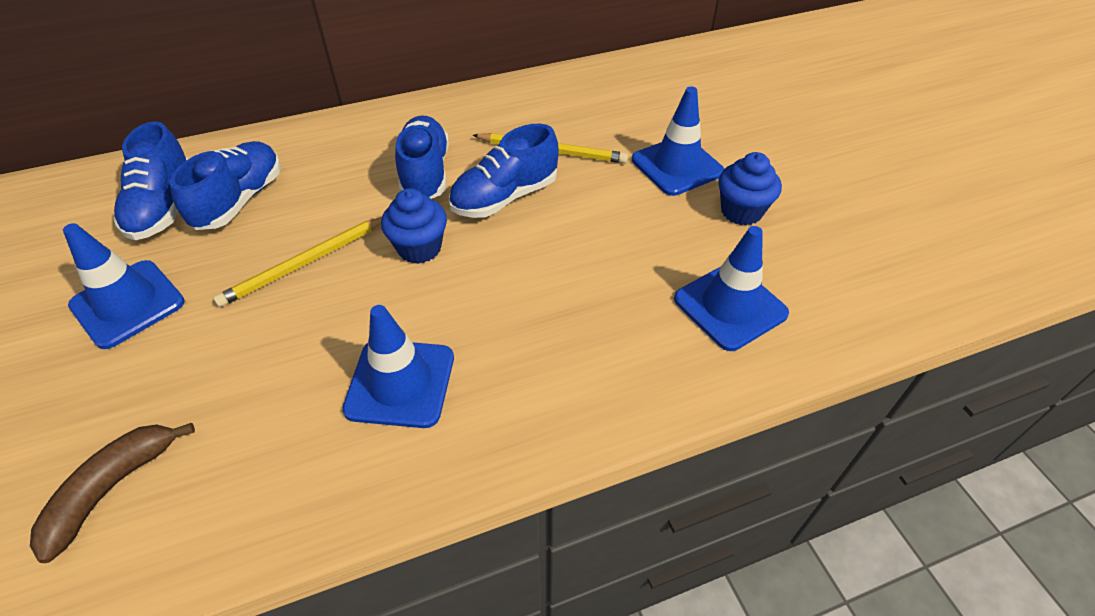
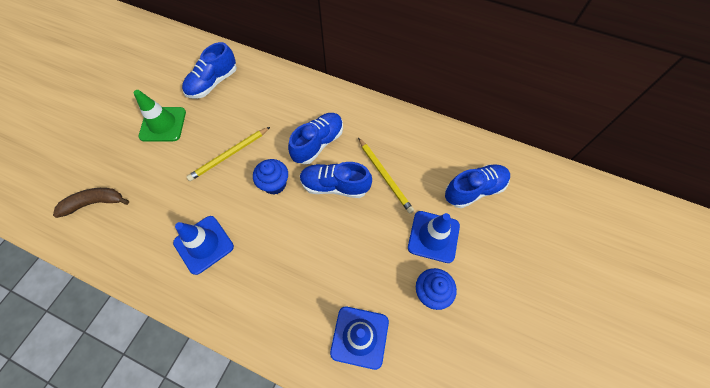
camera: 45 degrees right, 15 degrees up
blue traffic cone [63,223,185,349] -> green traffic cone [133,90,186,142]
blue shoe [170,141,281,230] -> blue shoe moved to [445,164,510,208]
yellow pencil [213,217,382,307] -> yellow pencil turned 45 degrees counterclockwise [187,127,270,181]

